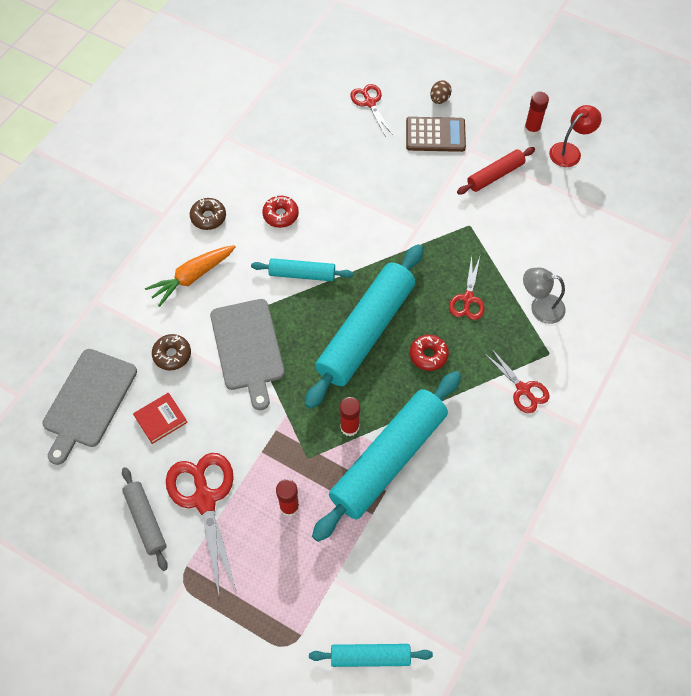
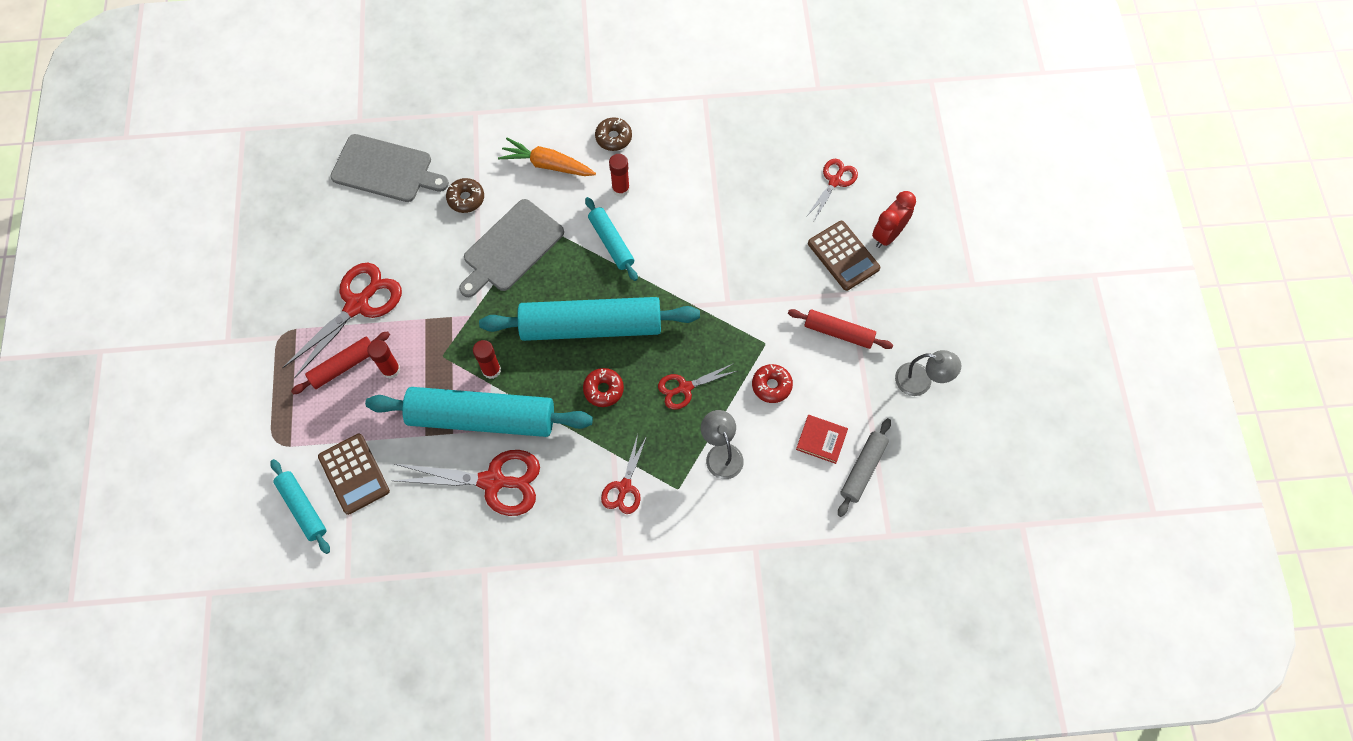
camera: 55 degrees right, 5 degrees up
grey cutting board [42,349,137,465] -> grey cutting board turned 150 degrees counterclockwise [331,134,449,202]
grey rolling pin [122,467,168,571] -> grey rolling pin moved to [838,418,891,517]
red book [133,393,188,444] -> red book moved to [796,415,848,464]
red donut [262,196,299,228] -> red donut moved to [752,364,793,403]
brown egg [430,80,452,104] -> red clock [872,191,916,248]
red glue stick [524,92,549,136] -> red glue stick moved to [609,154,630,197]
red lamp [549,105,602,167] -> grey lamp [895,350,961,396]
none -> red rolling pin [291,332,390,394]
none -> brown calculator [318,434,390,515]
none -> red scissors [392,450,540,516]

